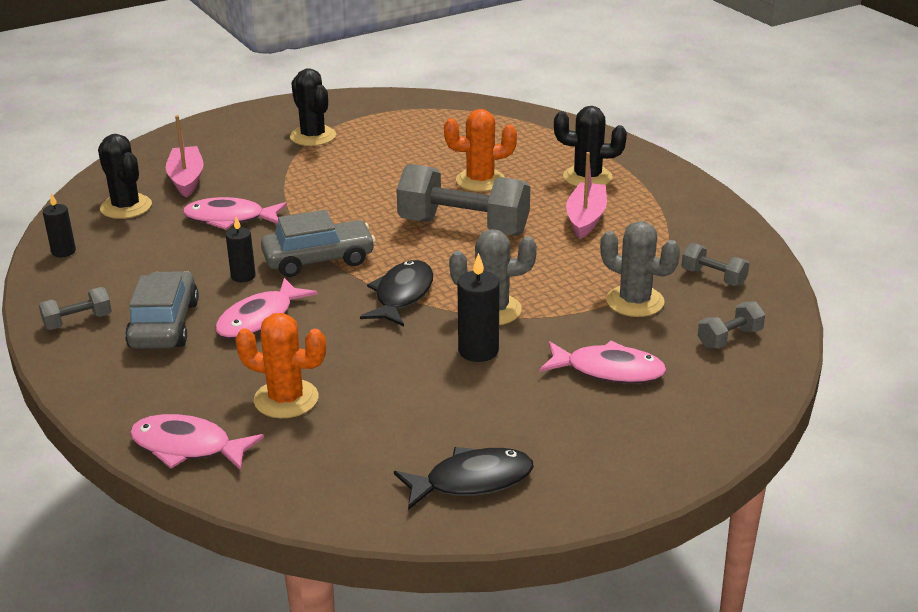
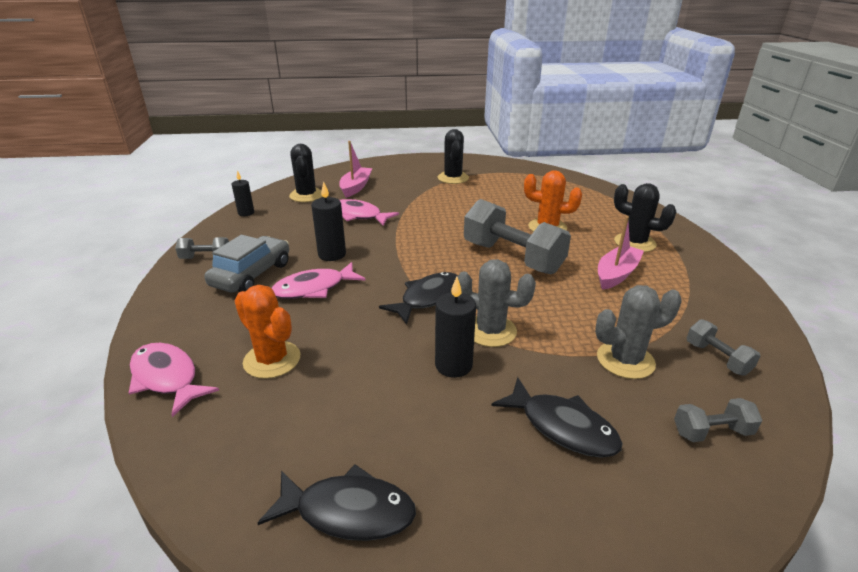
camera: 25 degrees right, 0 degrees up
black candle [226,217,256,282] -> black candle [311,181,346,261], size x1.51
grey car [261,210,376,277] -> none
pink fish [540,341,667,384] -> black fish [491,377,622,458]
grey cactus [600,221,680,317] -> grey cactus turned 75 degrees counterclockwise [595,285,682,379]

